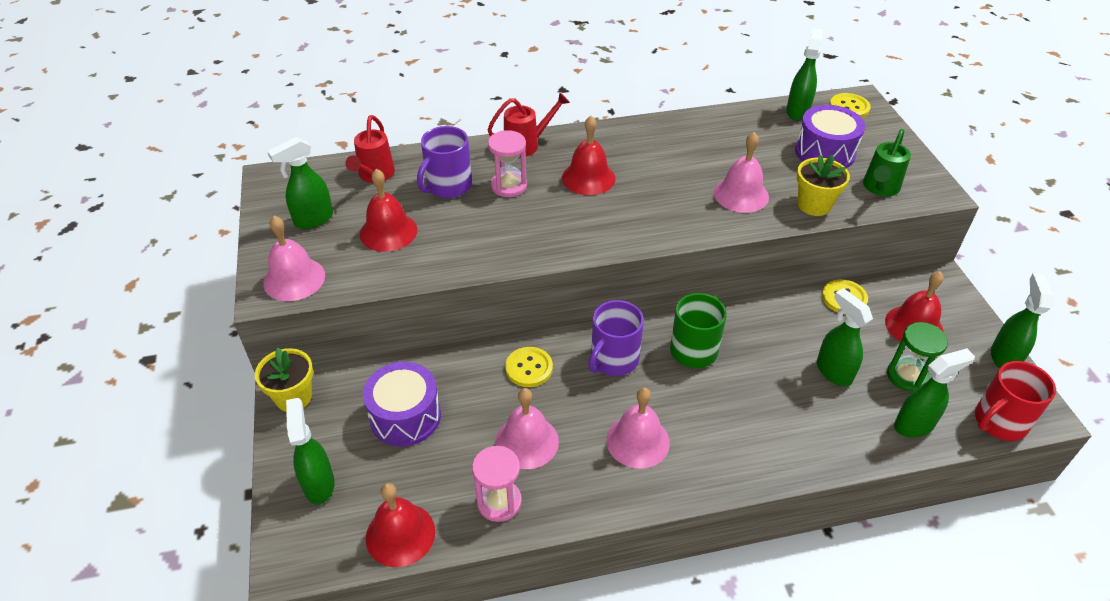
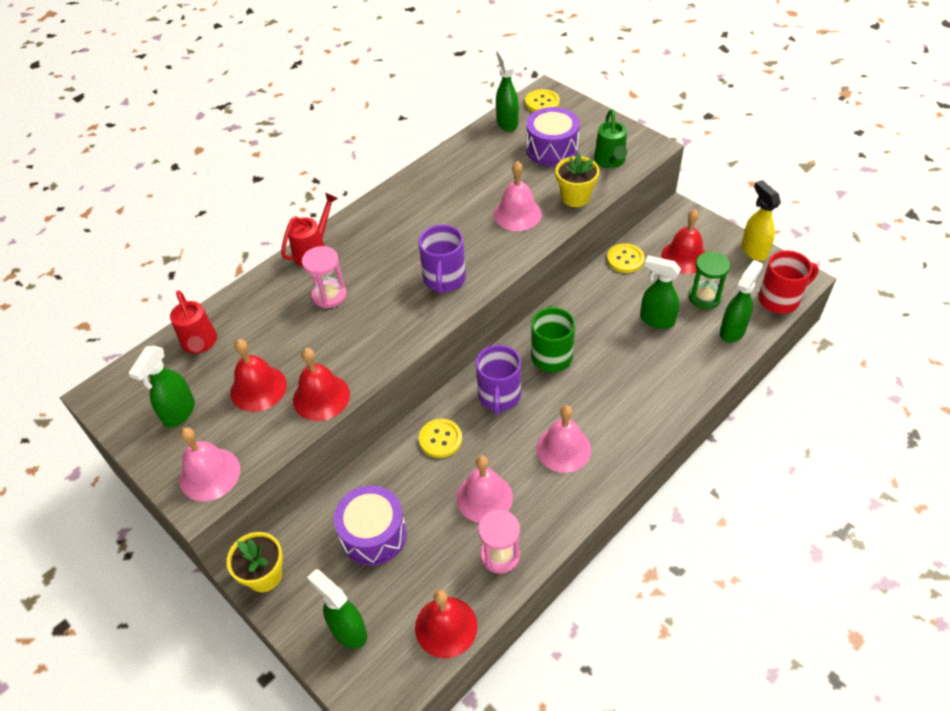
camera: 30 degrees left, 5 degrees up
purple mug [417,126,472,198] -> purple mug moved to [419,225,466,294]
red bell [562,116,616,195] -> red bell moved to [293,348,350,421]
red mug [975,361,1056,441] -> red mug turned 135 degrees counterclockwise [758,250,819,314]
green spray bottle [991,273,1053,369] -> yellow spray bottle [741,180,781,261]

